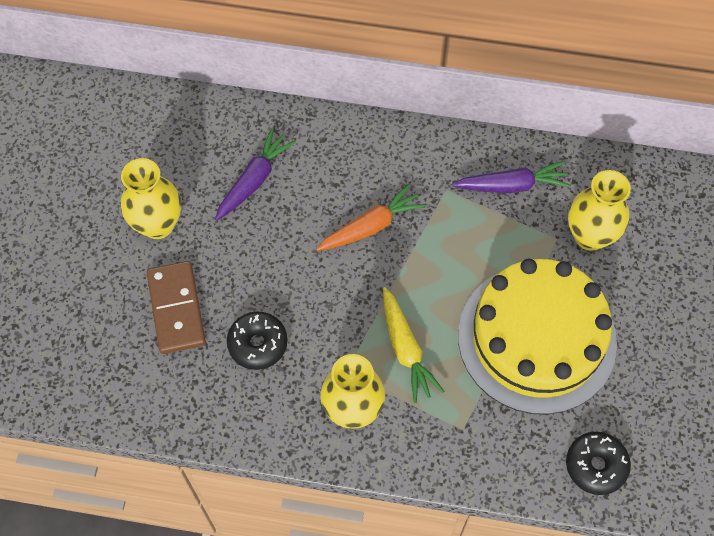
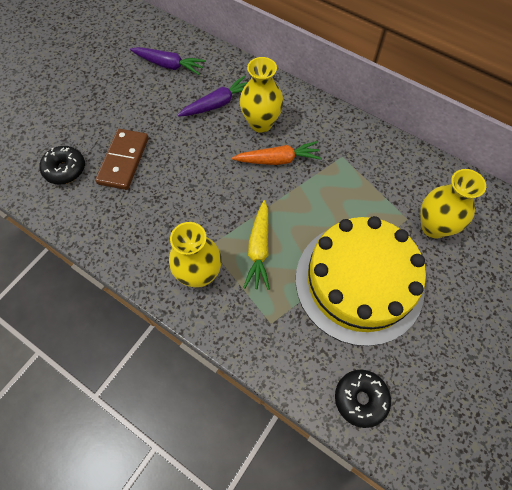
camera: 25 degrees right, 0 degrees up
yellow vase [121,158,181,239] -> yellow vase moved to [240,57,284,133]
black donut [227,312,288,370] -> black donut moved to [39,146,85,185]
purple carrot [452,161,571,193] -> purple carrot moved to [130,47,206,75]

